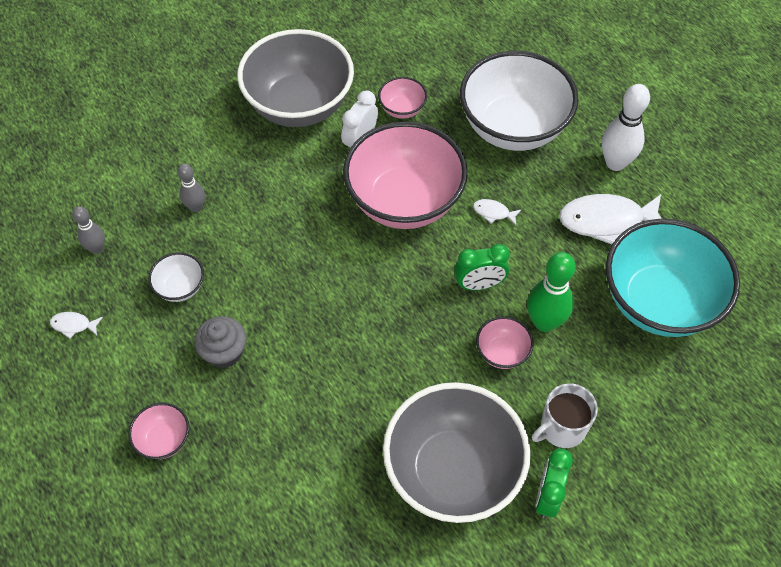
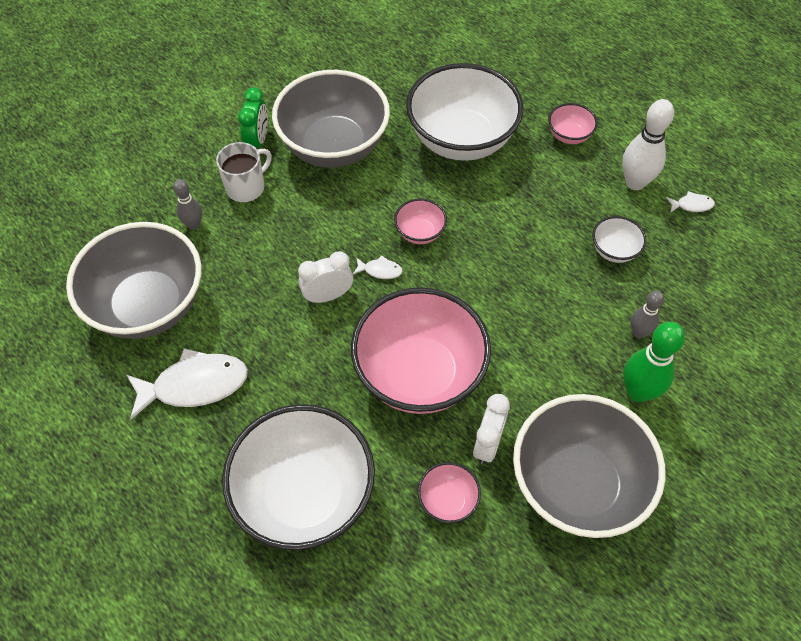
camera: 170 degrees right, 0 degrees up
grey bowling pin [72,206,105,254] -> grey bowling pin moved to [173,179,202,230]
grey cupcake [194,316,247,368] -> none
green clock [454,244,510,290] -> white clock [298,251,353,303]
white fish [473,199,521,225] -> white fish moved to [353,255,403,279]
pink bowl [476,316,534,369] -> pink bowl moved to [394,198,447,244]
green bowling pin [527,252,576,332] -> green bowling pin moved to [623,322,685,402]
white bowling pin [602,84,650,171] -> white bowling pin moved to [622,99,674,190]
turquoise bowl [606,219,740,337] -> grey bowl [66,222,201,339]
none -> white bowl [406,63,523,161]

